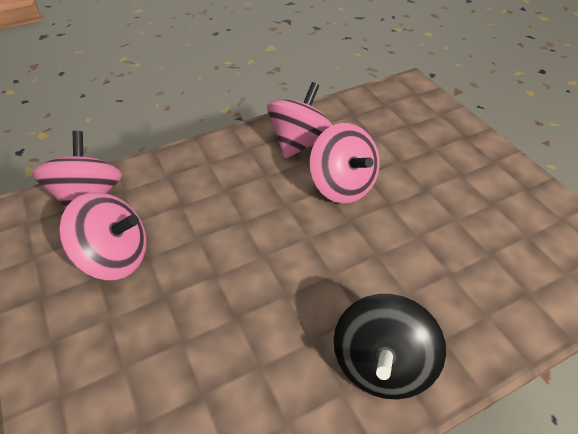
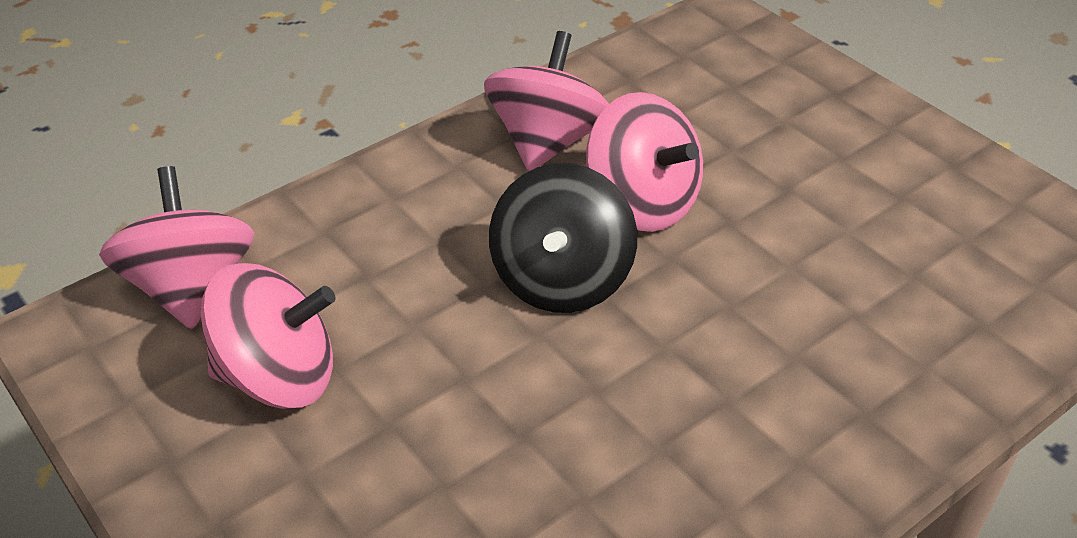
camera: 10 degrees left, 5 degrees down
black spinning top [334,294,446,399] -> black spinning top moved to [489,163,637,313]

